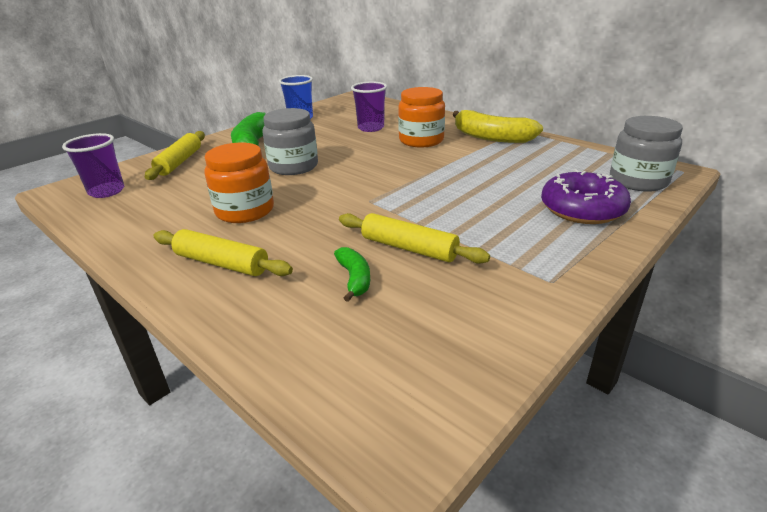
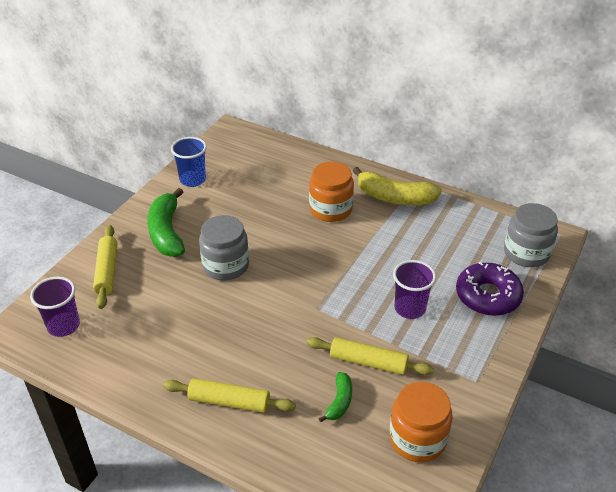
camera: 15 degrees left, 10 degrees up
orange jar [204,143,274,223] -> orange jar moved to [389,382,453,462]
green banana [334,247,370,302] -> green banana turned 45 degrees clockwise [318,372,352,423]
purple cup [351,81,387,132] -> purple cup moved to [393,260,436,319]

